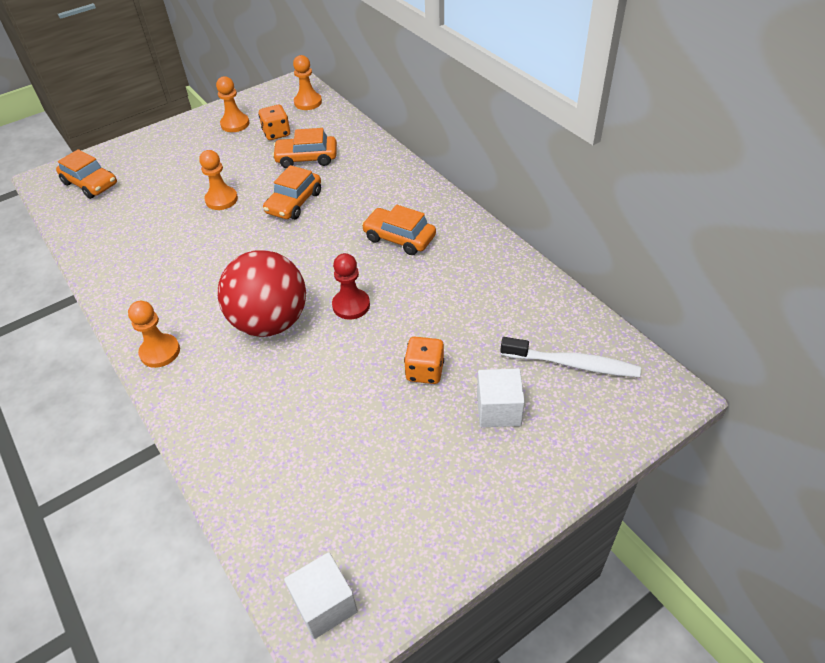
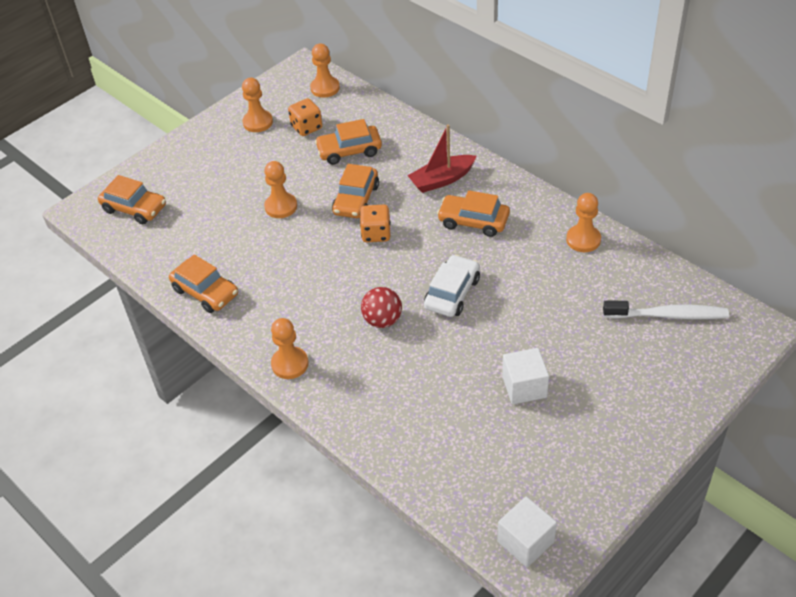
camera: 10 degrees left, 0 degrees up
red ball [218,250,306,337] -> red ball [361,287,402,328], size x0.52
red pawn [332,253,370,320] -> white car [424,254,480,317]
orange dice [404,337,444,384] -> orange dice moved to [360,205,391,242]
white cube [477,368,525,427] -> white cube moved to [502,348,549,404]
none -> orange car [169,255,238,313]
none -> red boat [407,124,477,193]
none -> orange pawn [566,193,601,252]

